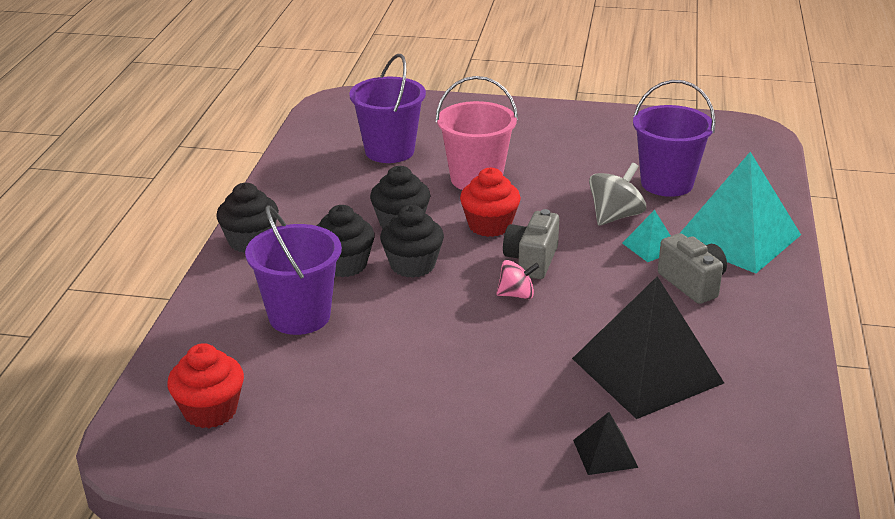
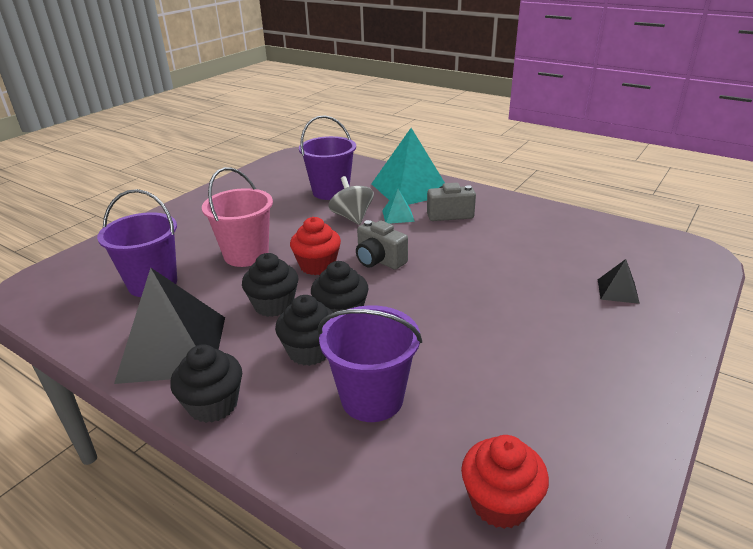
camera: 65 degrees left, 0 degrees up
pink spinning top [496,260,540,299] -> none
black pyramid [572,276,724,419] -> black pyramid moved to [114,268,225,384]

